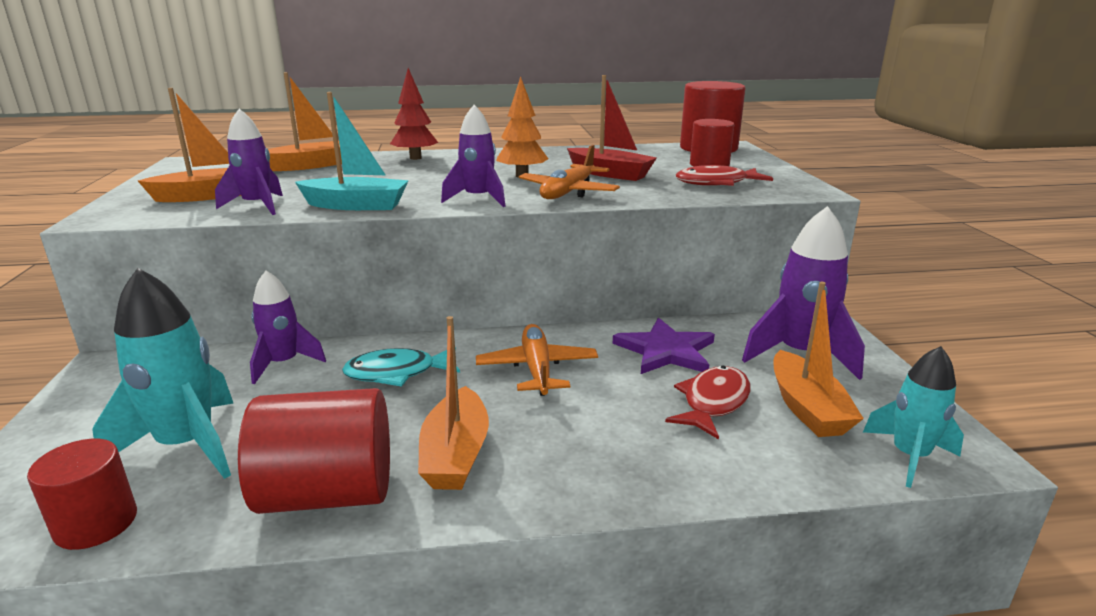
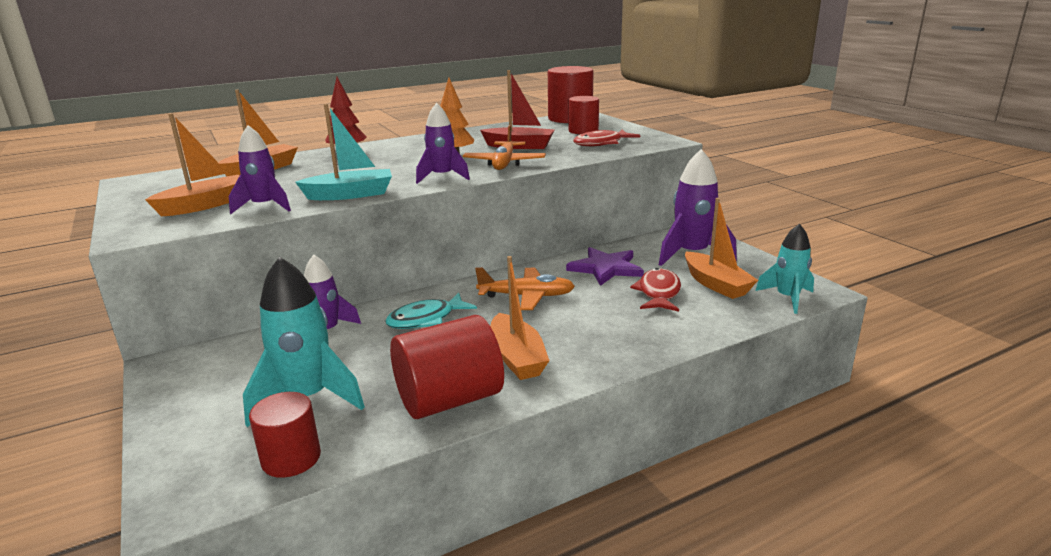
camera: 20 degrees left, 0 degrees up
orange plane [476,324,598,396] -> orange plane turned 120 degrees clockwise [475,267,575,310]

